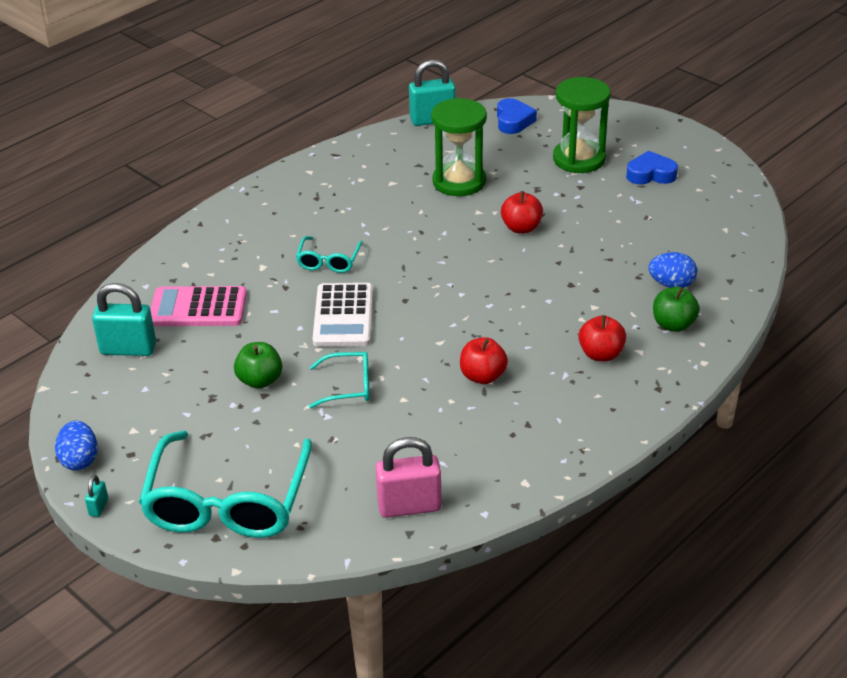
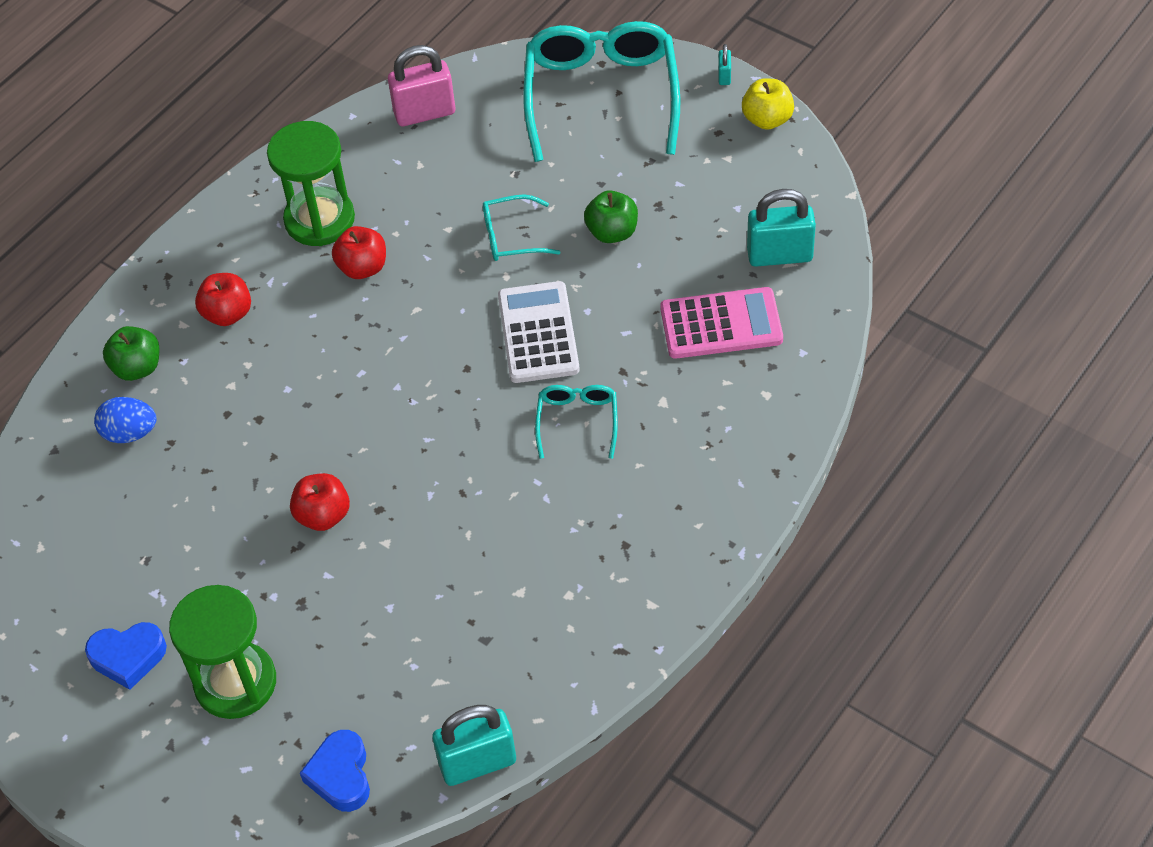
camera: 175 degrees right, 15 degrees up
blue egg [55,420,98,471] -> yellow apple [742,78,794,130]
green hourglass [431,98,487,196] -> green hourglass moved to [267,121,355,246]

